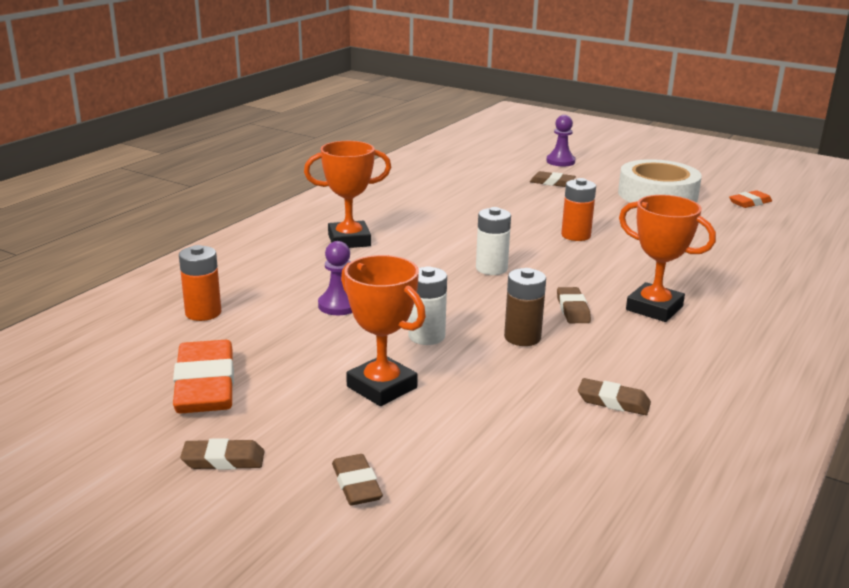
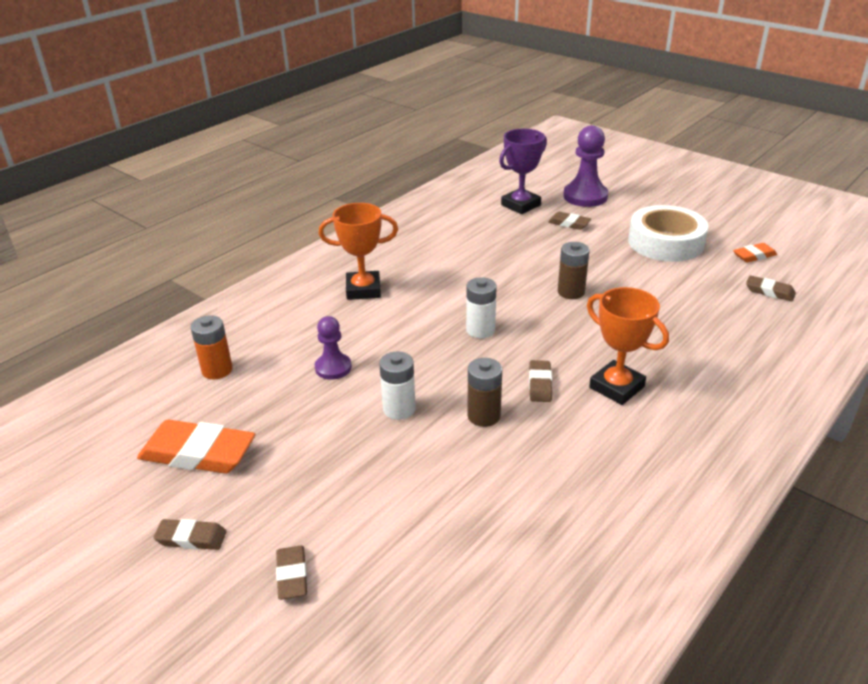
camera: 10 degrees right, 10 degrees up
orange eraser [173,340,234,413] -> orange eraser turned 75 degrees counterclockwise [137,420,255,474]
orange trophy [341,255,426,406] -> none
purple pawn [546,115,575,166] -> purple pawn [563,125,608,207], size x1.64
orange battery [561,178,596,241] -> brown battery [558,242,589,299]
brown eraser [578,378,651,415] -> brown eraser moved to [746,275,796,301]
none -> purple trophy [499,129,547,214]

